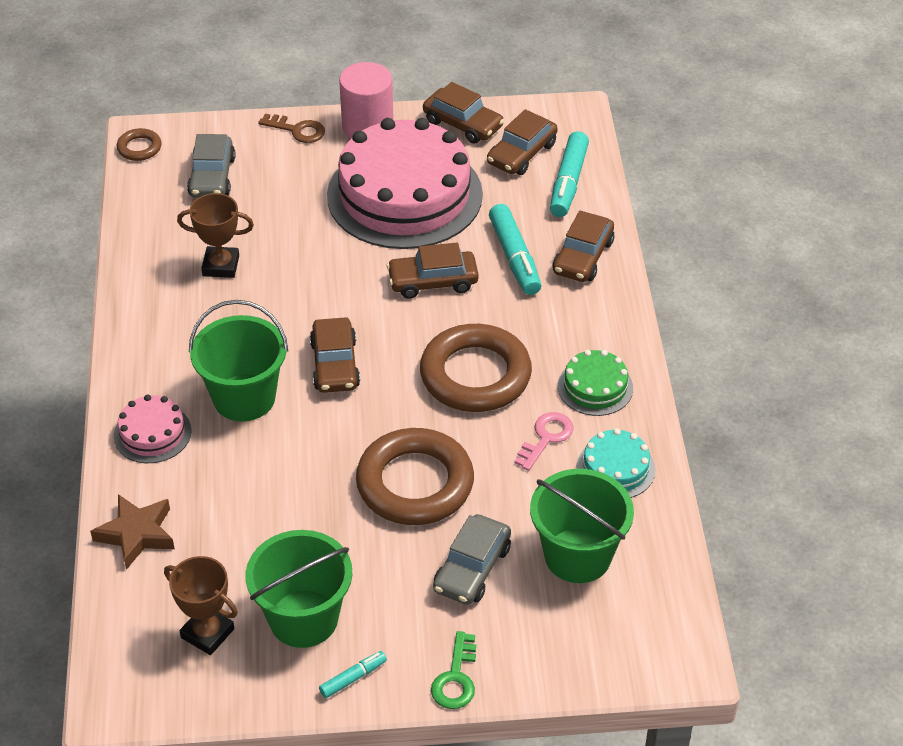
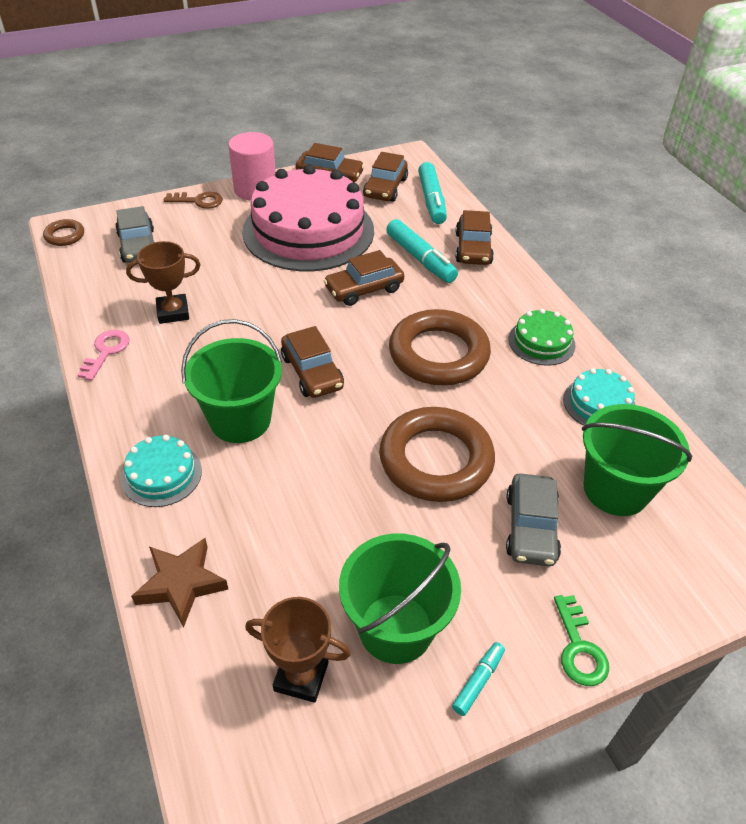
camera: 20 degrees left, 0 degrees up
pink cake [114,395,192,463] -> turquoise cake [121,435,202,507]
pink key [514,412,574,471] -> pink key moved to [78,330,130,381]

